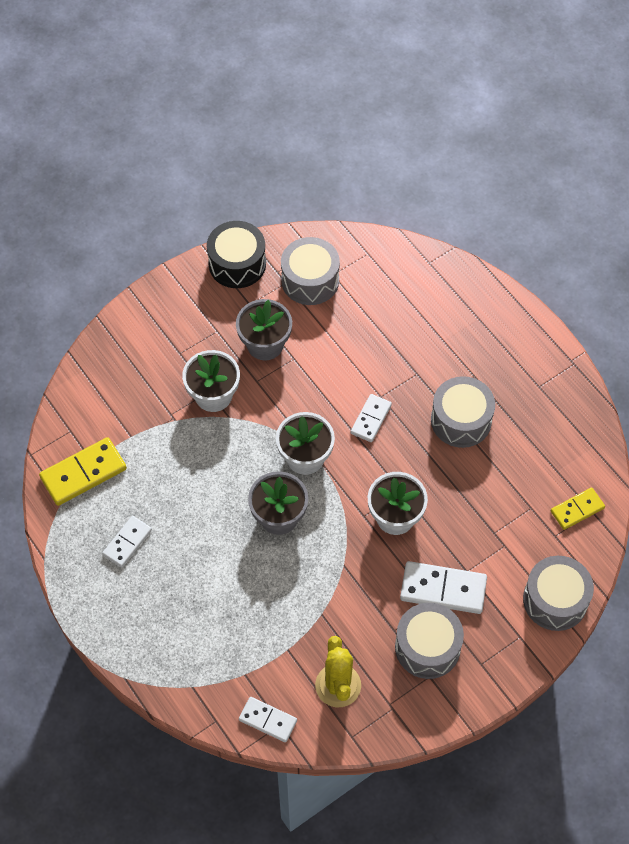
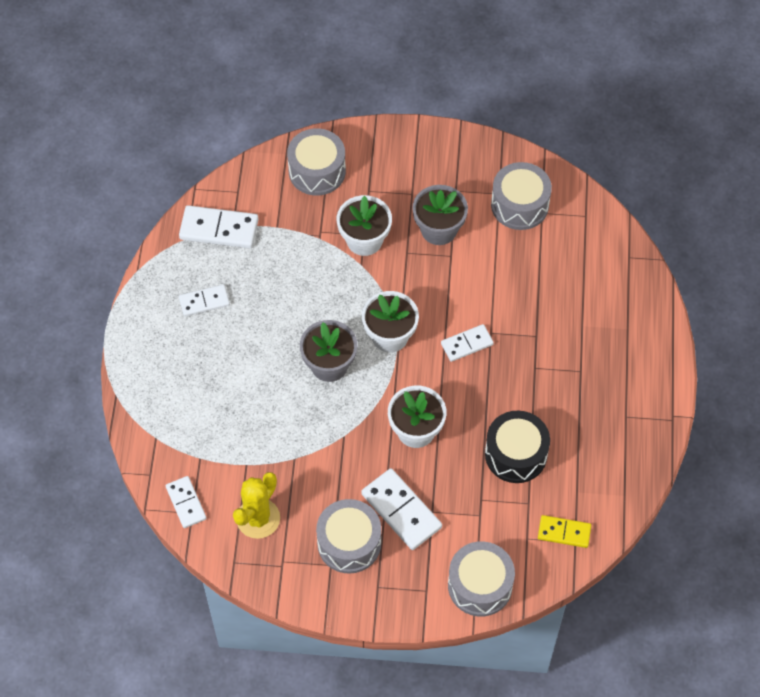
camera: 40 degrees right, 0 degrees up
yellow domino [39,437,127,506] -> white domino [179,205,259,248]
black drum [207,221,266,288] -> black drum moved to [485,411,550,483]
grey drum [431,376,495,448] -> grey drum moved to [287,128,346,195]

